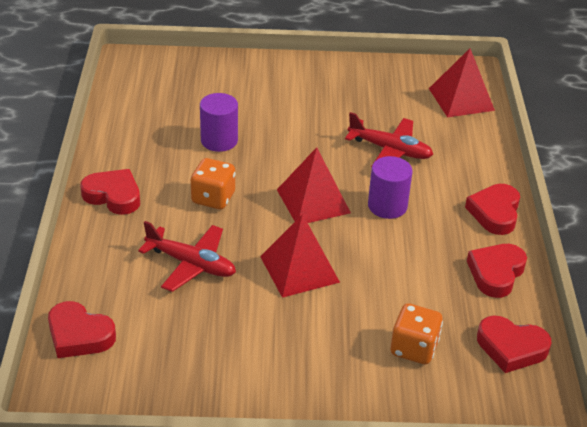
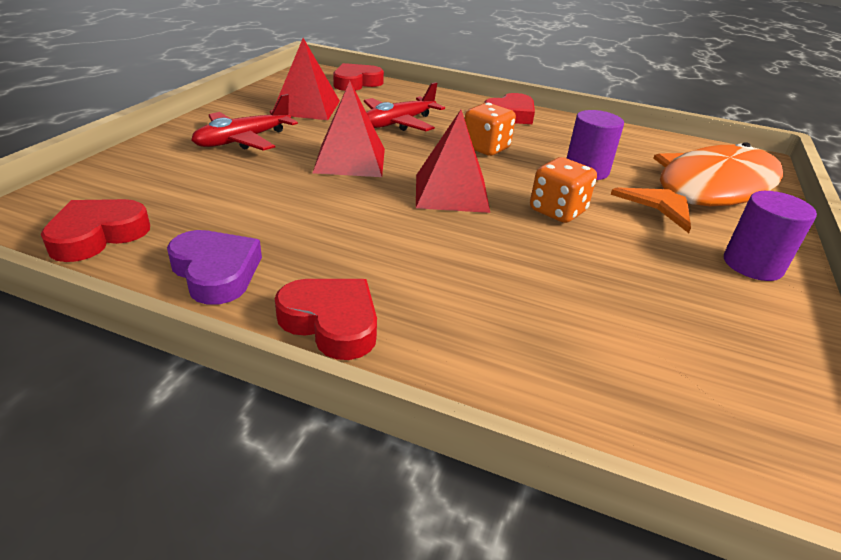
camera: 110 degrees right, 5 degrees down
red plane [345,112,433,167] -> red plane moved to [191,94,298,151]
purple cylinder [368,156,412,219] -> purple cylinder moved to [724,191,817,281]
orange dice [391,303,443,364] -> orange dice moved to [530,157,597,223]
red pyramid [429,48,495,118] -> red pyramid moved to [273,38,340,120]
red heart [467,244,527,298] -> purple heart [167,230,262,305]
none -> orange fish [611,142,783,233]

